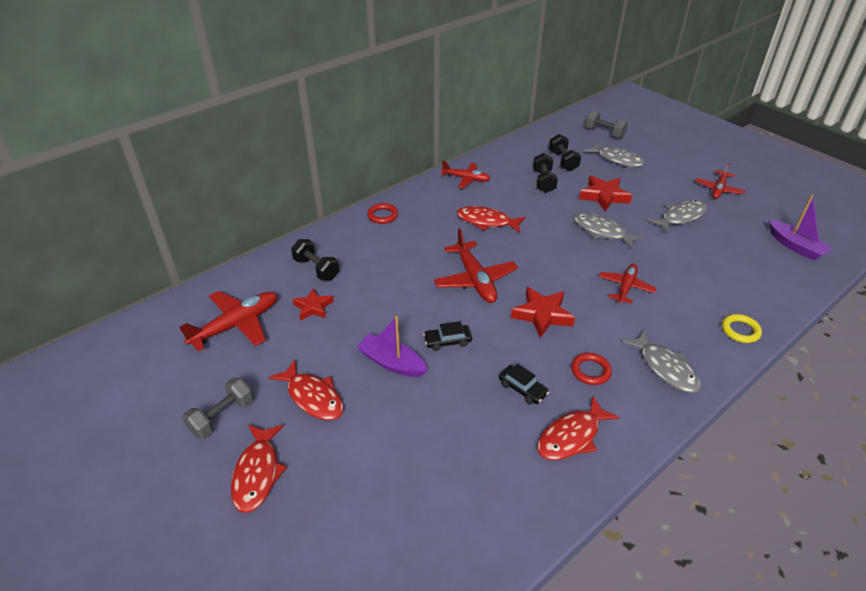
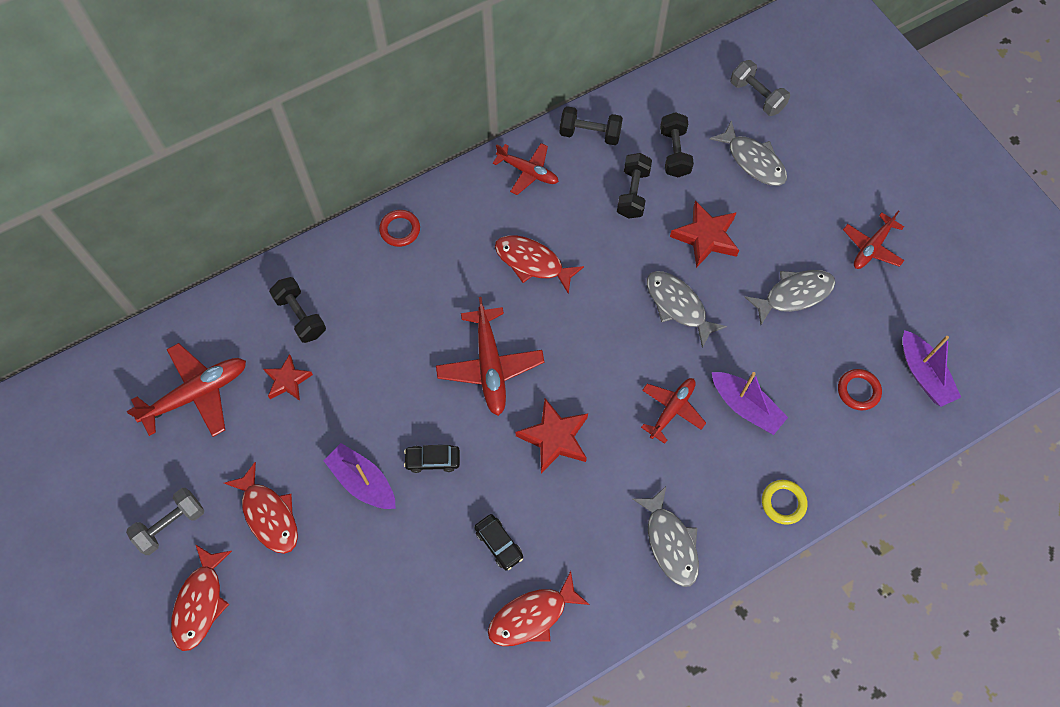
camera: 10 degrees right, 25 degrees up
red ring [571,353,612,385] -> red ring moved to [838,369,882,411]
none -> black dumbbell [560,106,623,145]
none -> purple boat [711,372,788,435]

